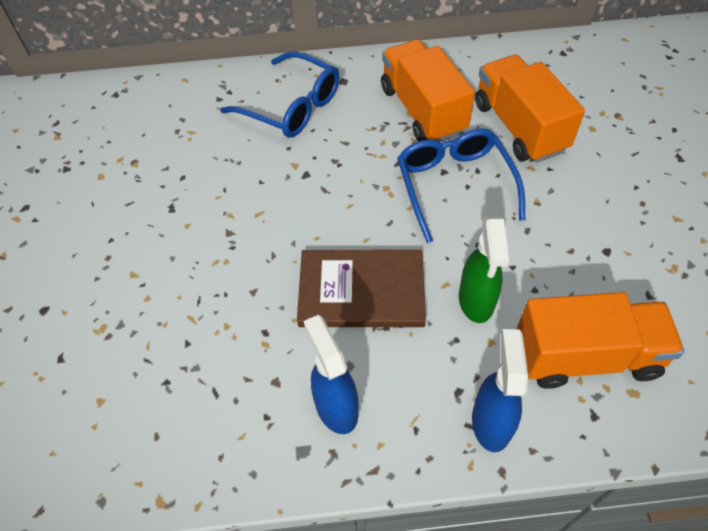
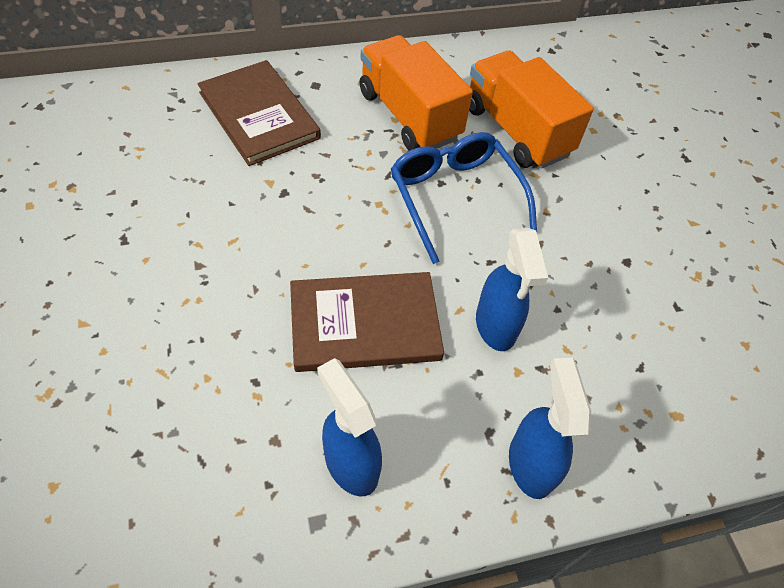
camera: 15 degrees left, 0 degrees up
blue glasses [220,51,340,138] -> brown book [197,60,321,166]
green spray bottle [459,216,509,323] -> blue spray bottle [476,228,548,351]
orange truck [517,292,685,389] -> none

